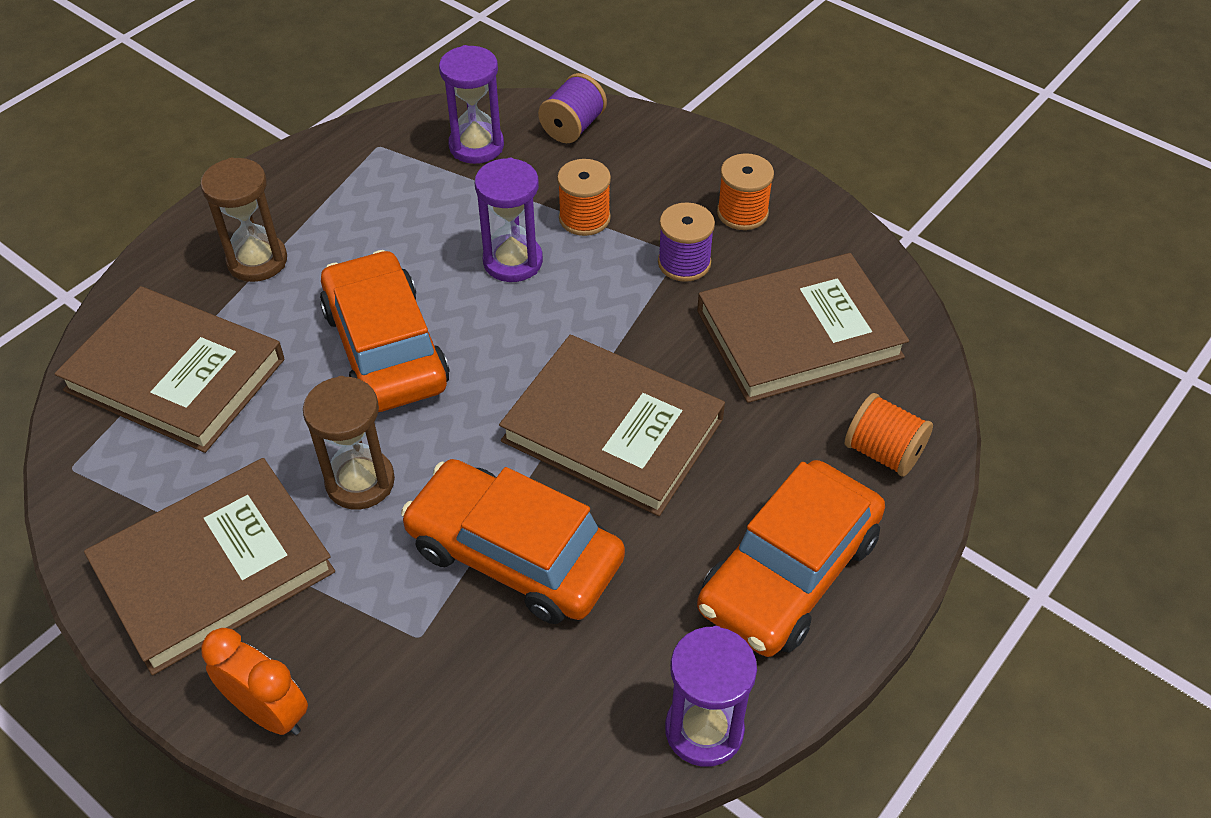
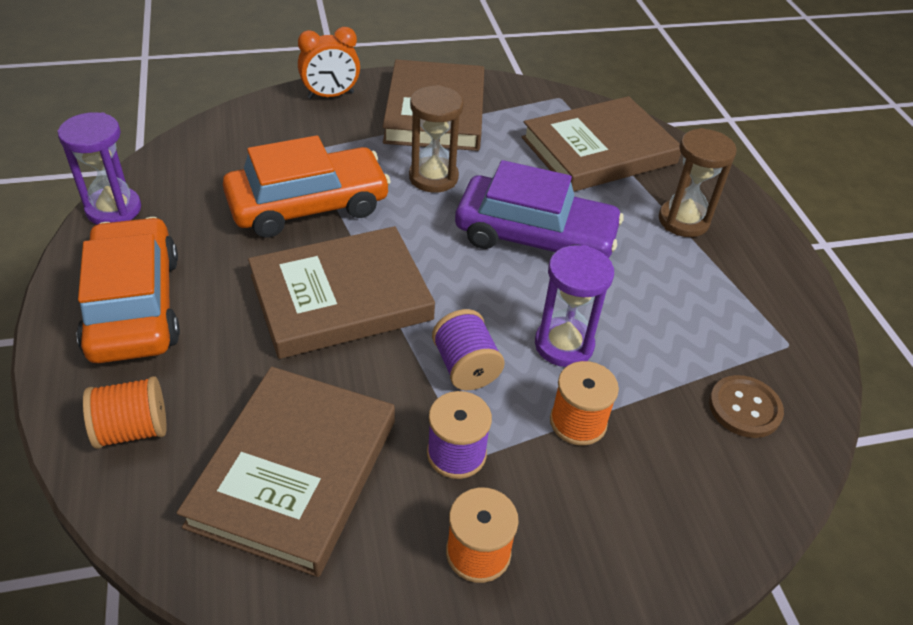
camera: 125 degrees right, 5 degrees down
orange car [320,250,450,412] -> purple car [455,160,624,258]
purple hourglass [439,45,504,164] -> brown button [709,375,784,438]
purple spool [538,73,607,143] -> purple spool moved to [432,309,505,390]

